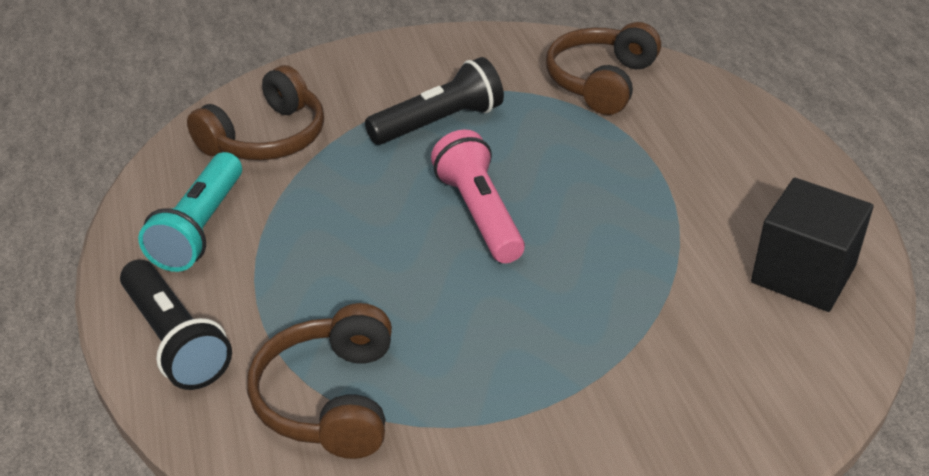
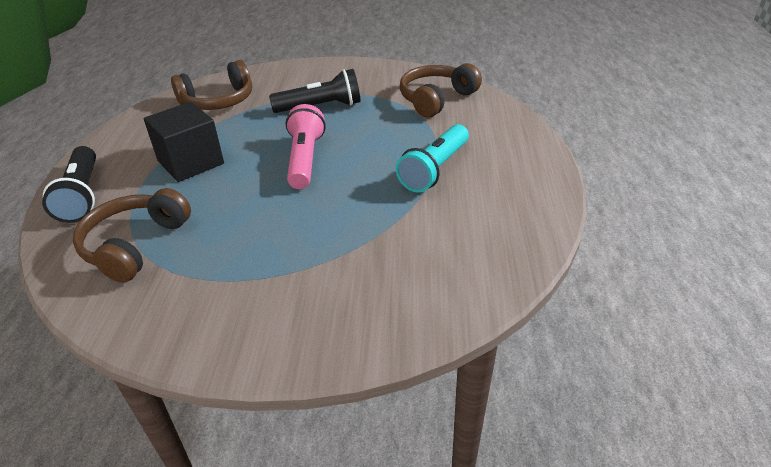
camera: 20 degrees right, 0 degrees up
turquoise flashlight [138,152,242,272] -> turquoise flashlight moved to [396,124,469,193]
black cube [751,178,873,312] -> black cube moved to [144,102,224,182]

